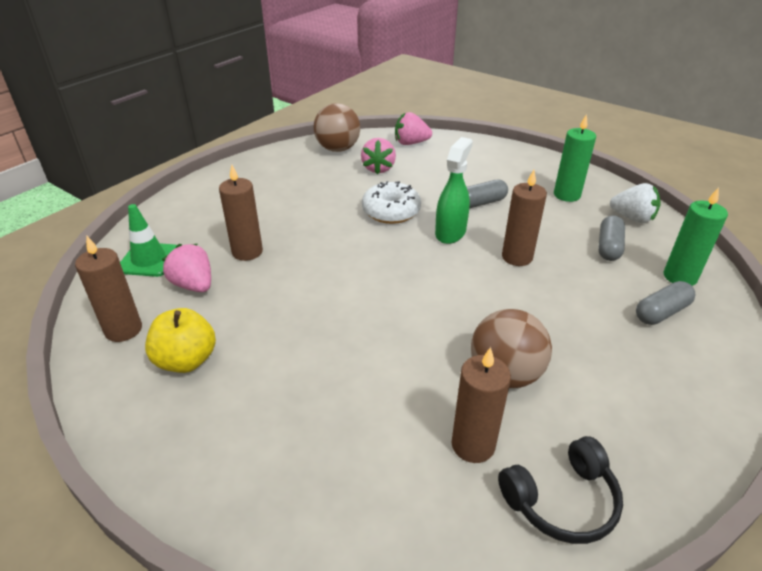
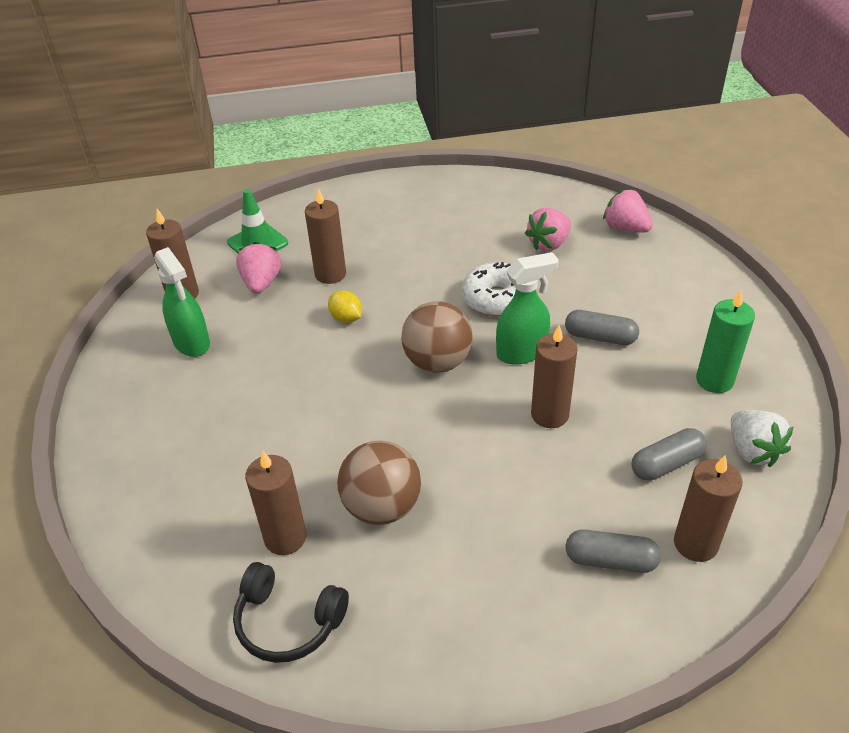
camera: 45 degrees right, 5 degrees up
yellow apple [145,308,216,373] -> green spray bottle [154,247,210,357]
brown ball [313,103,360,152] -> brown ball moved to [401,301,472,373]
green candle [664,187,728,286] -> brown candle [674,455,743,562]
none -> yellow lemon [328,290,362,323]

